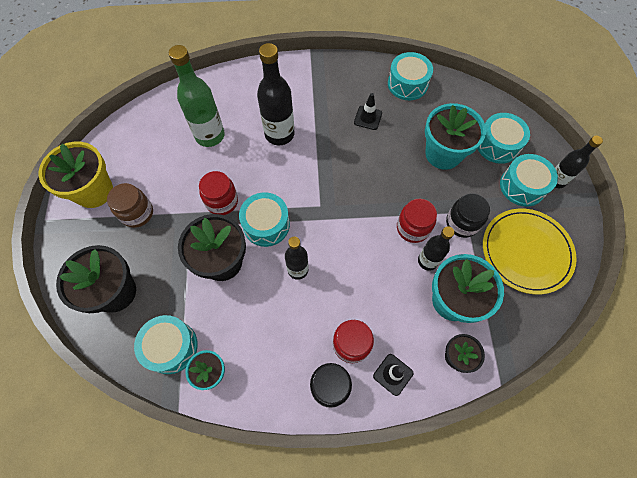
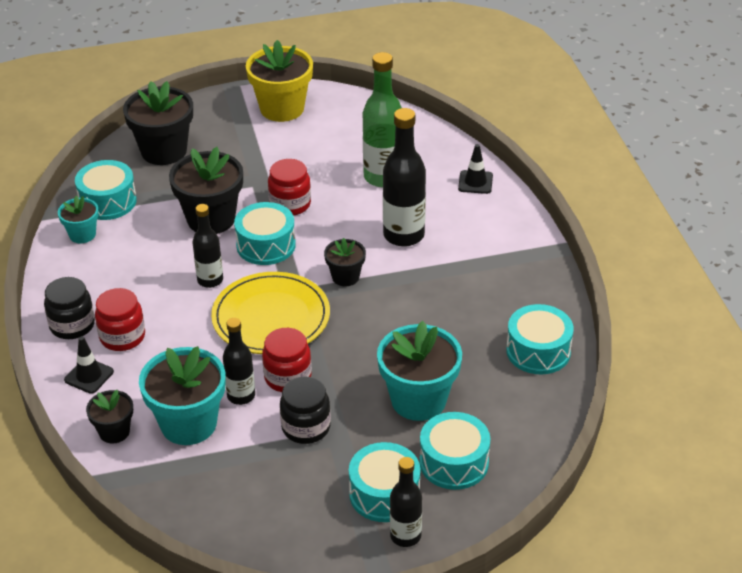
camera: 80 degrees right, 25 degrees down
brown jar [107,183,153,228] -> none
black traffic cone [354,93,382,130] -> black traffic cone moved to [458,144,493,194]
yellow plate [483,209,577,294] -> yellow plate moved to [211,272,330,354]
none -> black flower pot [324,238,366,286]

